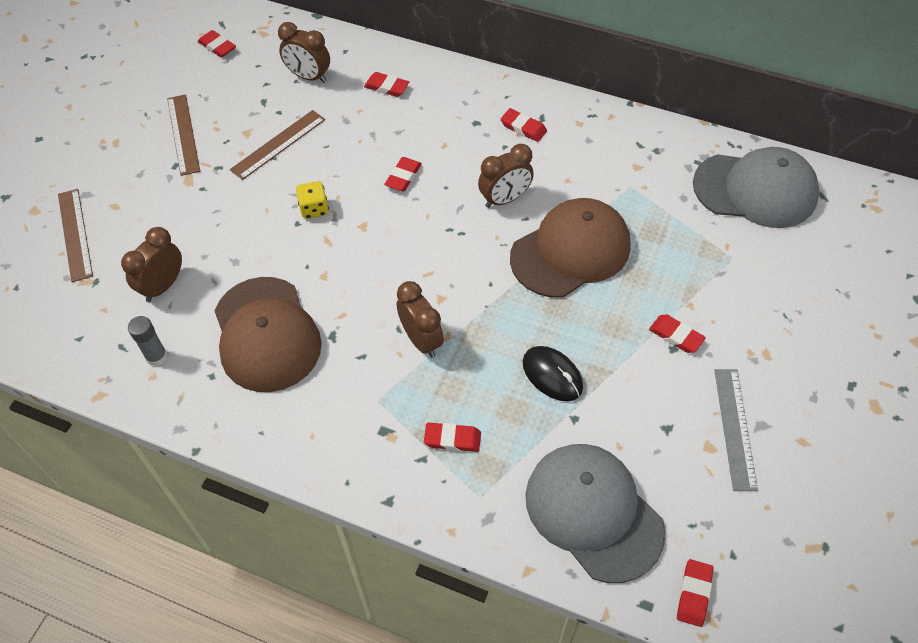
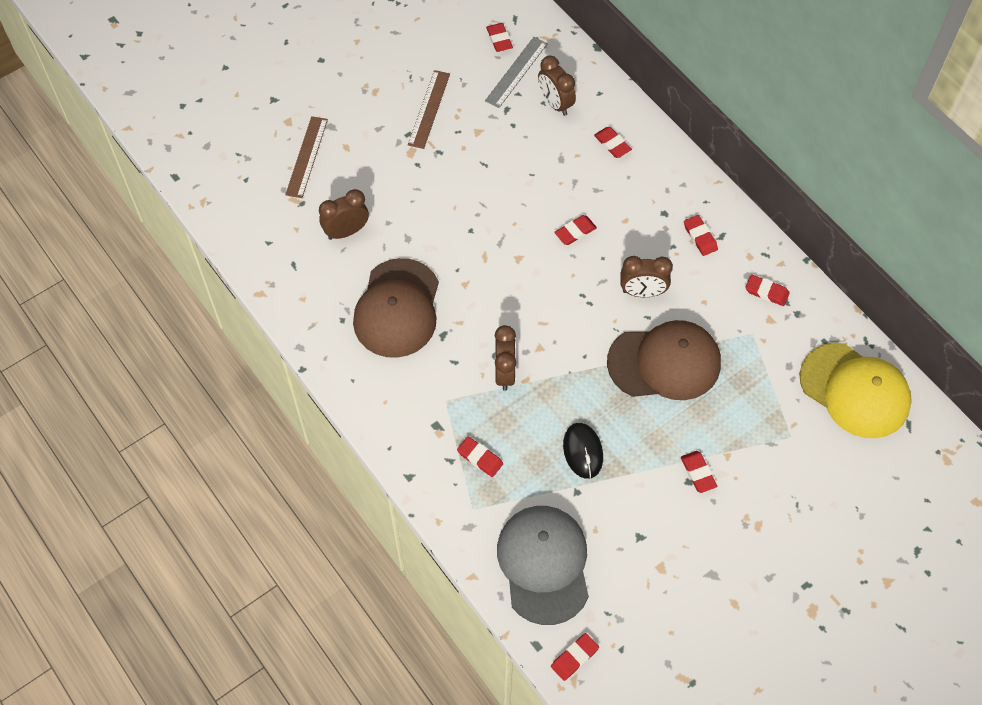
camera: 30 degrees right, 5 degrees up
grey glue stick [128,316,167,366] -> none
brown ruler [230,110,325,180] -> none
yellow dice [296,181,329,219] -> none
grey cap [693,147,819,228] -> yellow cap [800,343,912,438]
grey ruler [714,369,758,491] -> grey ruler moved to [485,37,548,108]
none -> red eraser [745,275,790,306]

